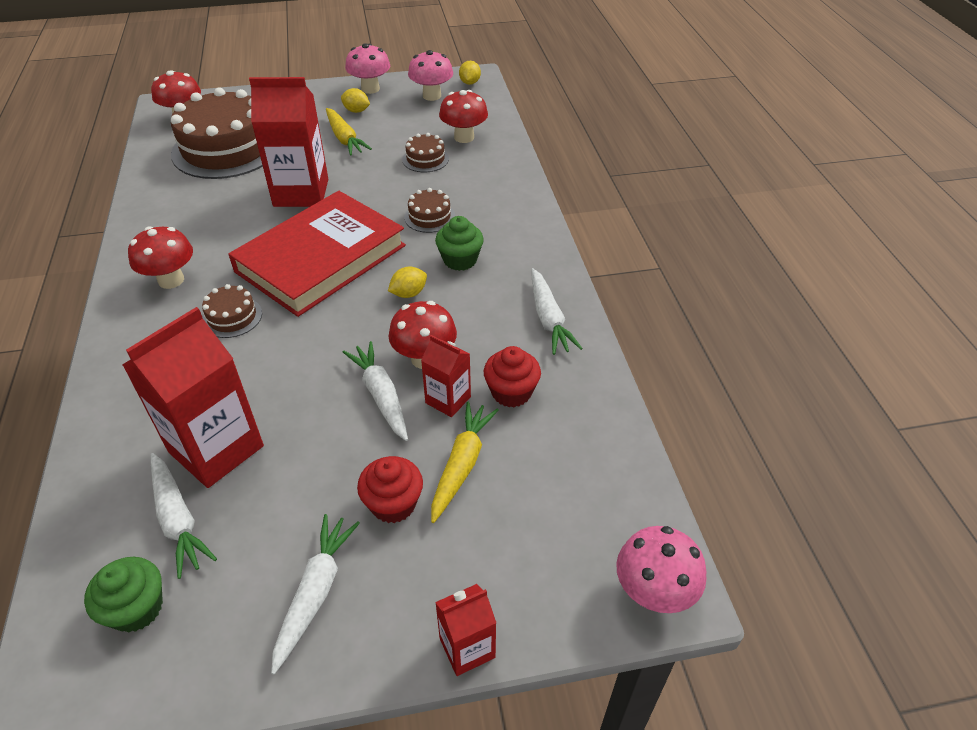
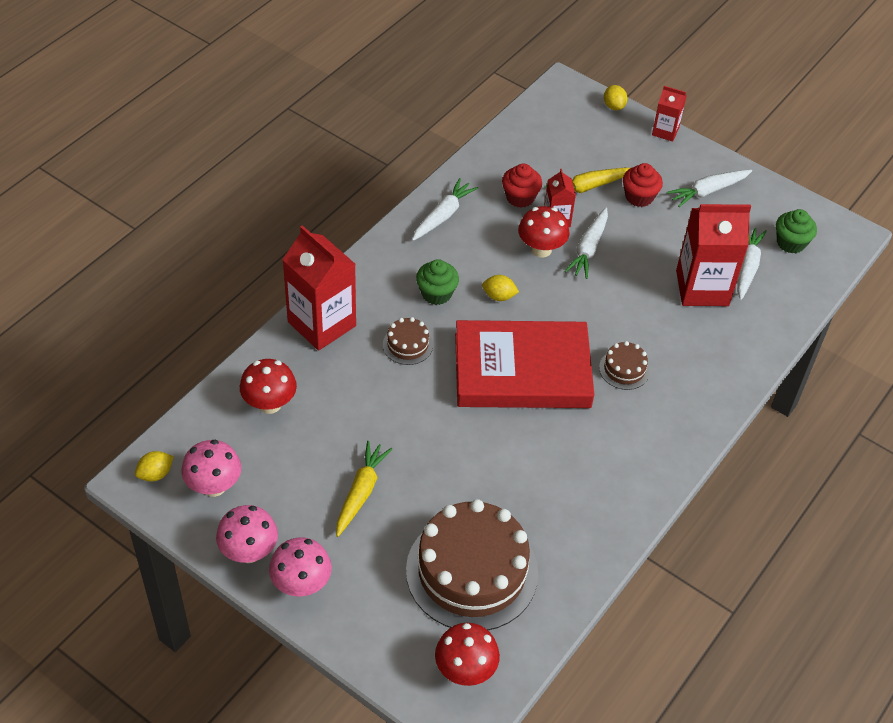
camera: 135 degrees left, 5 degrees up
red mushroom [128,226,193,289] -> none
red carton [249,77,328,207] -> red carton moved to [282,225,356,351]
yellow lemon [341,88,370,113] -> yellow lemon moved to [604,85,627,110]
brown cake [402,133,449,172] -> none
pink mushroom [616,526,707,613] -> pink mushroom moved to [269,537,332,597]

